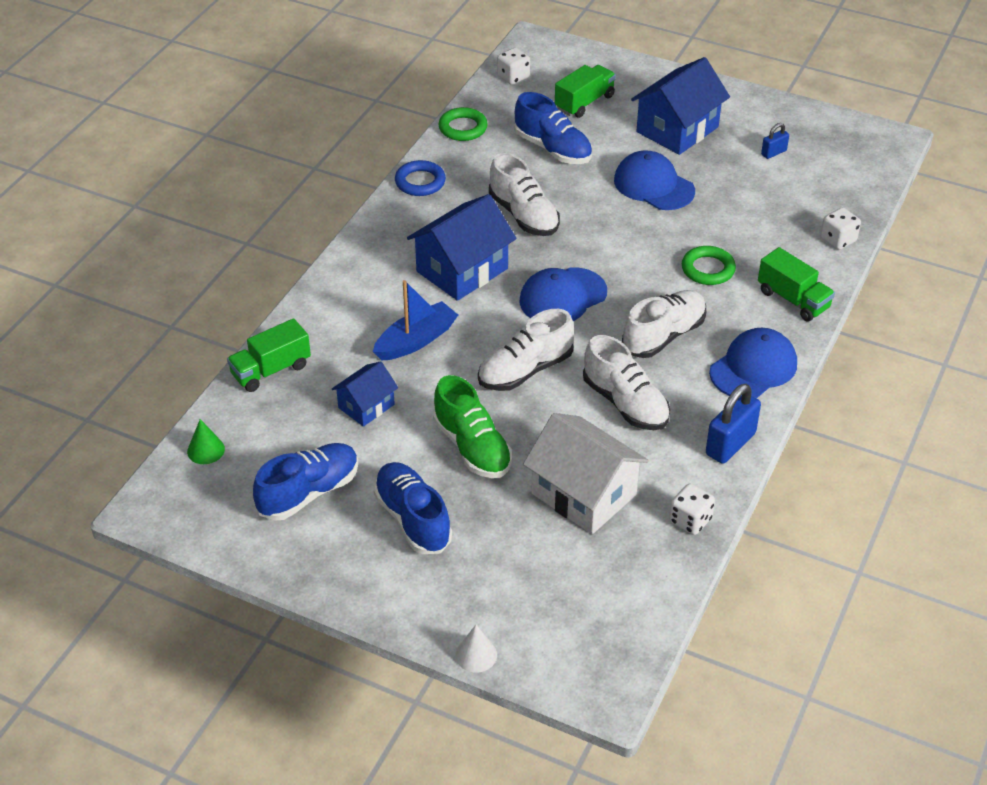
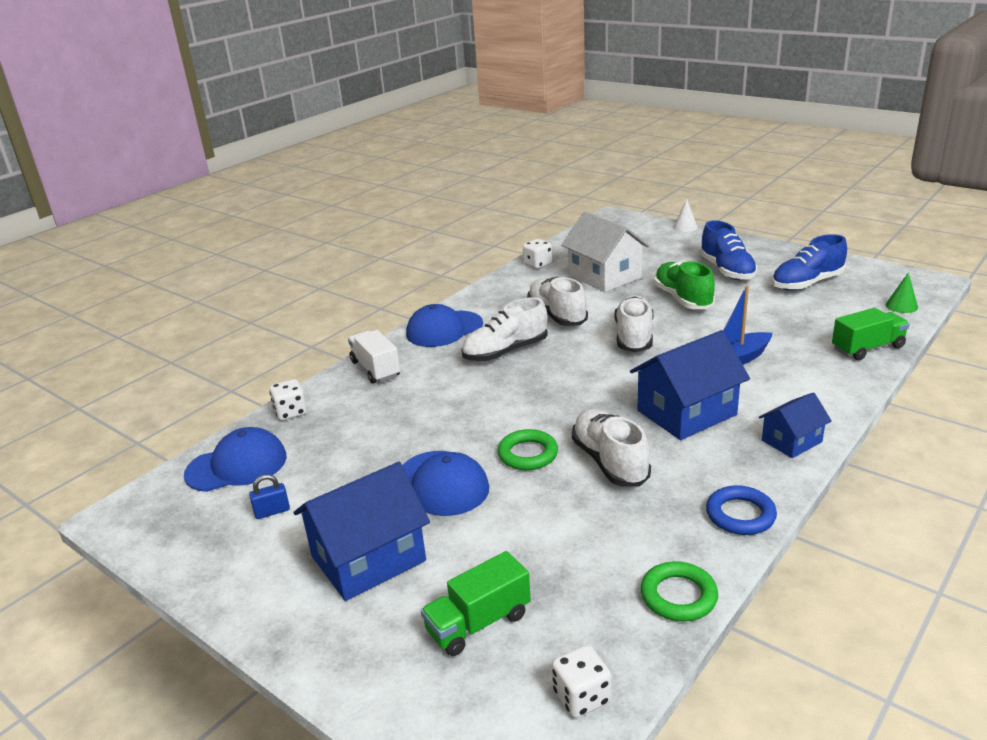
camera: 165 degrees left, 15 degrees down
blue house [332,361,398,427] -> blue house moved to [759,392,832,458]
white shoe [478,309,574,391] -> white shoe turned 60 degrees counterclockwise [615,295,653,353]
blue shoe [514,92,592,164] -> none
blue cap [519,267,607,321] -> blue cap moved to [184,427,287,492]
green ring [682,246,736,285] -> green ring moved to [498,429,558,470]
blue padlock [706,384,761,464] -> none
green truck [758,247,835,321] -> white truck [348,330,400,384]

